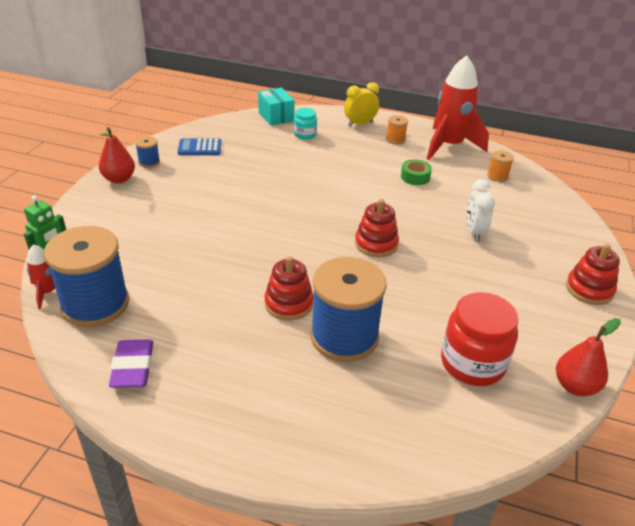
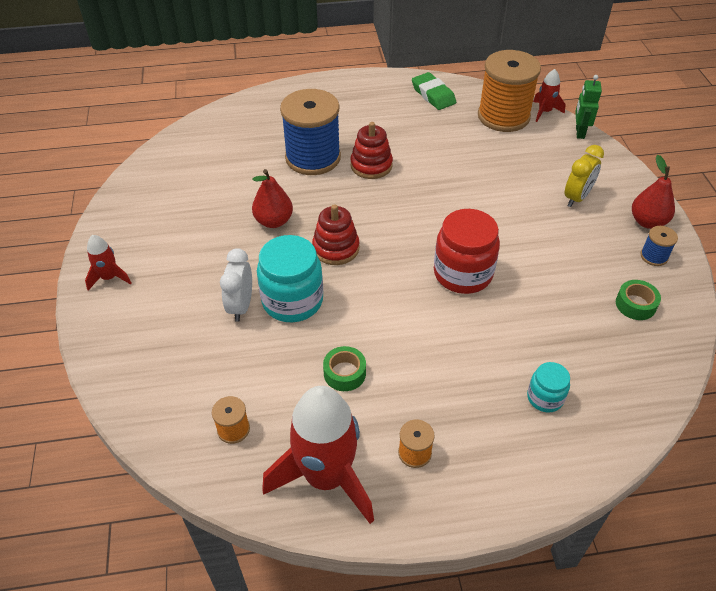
camera: 155 degrees right, 10 degrees up
blue spool [44,226,129,327] -> orange spool [478,50,541,132]
purple eraser [109,339,153,388] -> green eraser [412,72,456,110]
blue calculator [178,139,222,155] -> green tape [616,280,661,320]
turquoise box [258,88,295,125] -> none
yellow clock [344,82,379,126] -> yellow clock moved to [564,145,604,207]
red jar [441,292,519,386] -> red jar moved to [434,209,500,294]
white clock [466,179,495,242] -> white clock turned 150 degrees counterclockwise [220,248,252,322]
red pear [556,318,621,396] -> red pear moved to [252,169,293,228]
red stacking toy [566,244,620,305] -> red rocket [85,235,131,291]
none -> turquoise jar [257,235,323,322]

